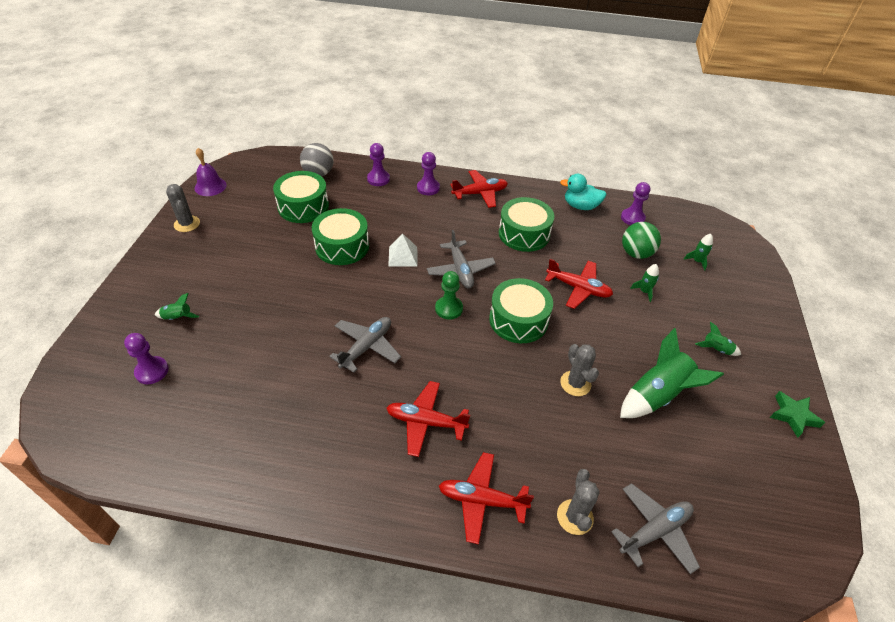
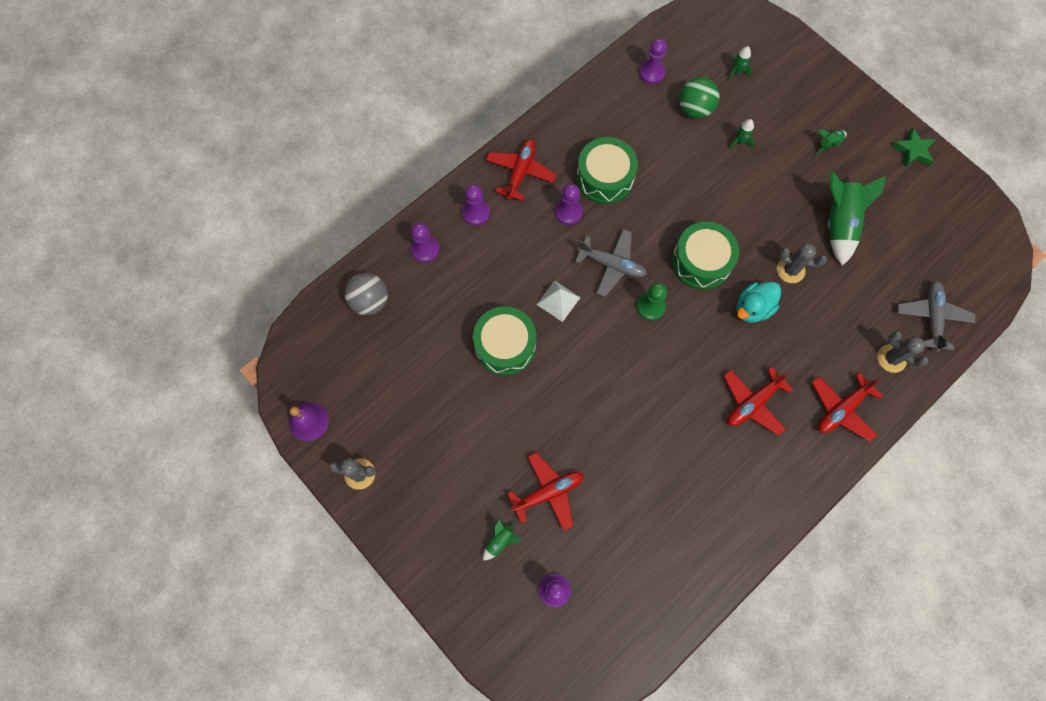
camera: 50 degrees left, 25 degrees up
green drum [273,171,329,223] -> none
grey plane [329,317,401,373] -> none
red plane [545,259,613,309] -> red plane moved to [507,452,584,531]
turquoise duck [560,174,607,210] -> turquoise duck moved to [736,282,781,323]
none -> purple pawn [555,184,583,225]

